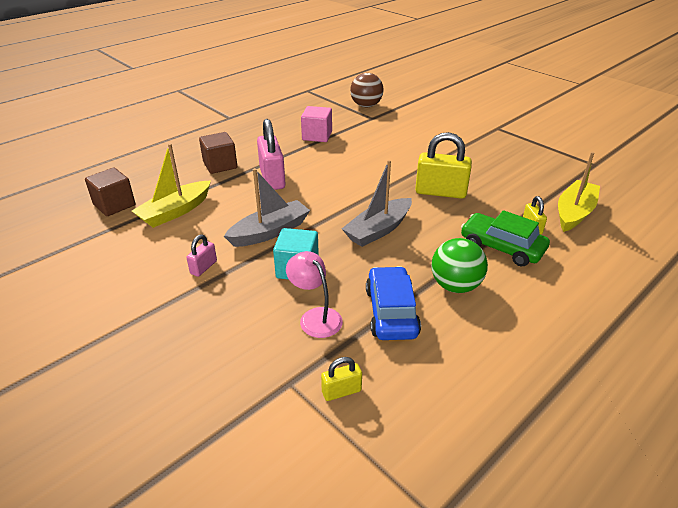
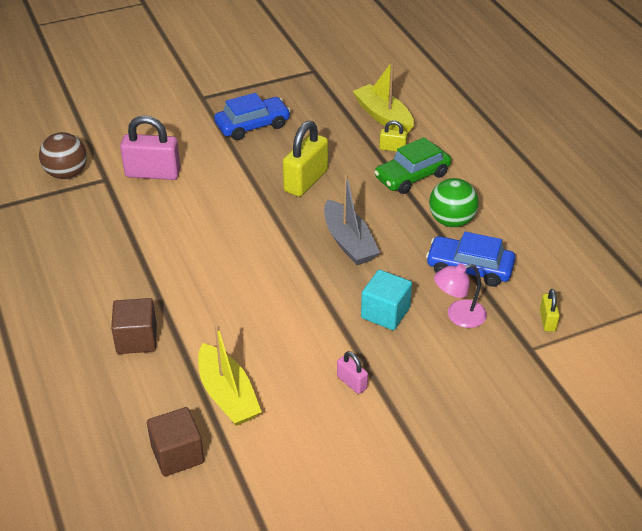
camera: 70 degrees left, 5 degrees up
grey boat [224,168,310,247] -> none
pink padlock [257,119,285,190] -> pink padlock moved to [120,115,181,180]
pink cube [301,106,332,142] -> none
none -> blue car [214,93,291,140]

